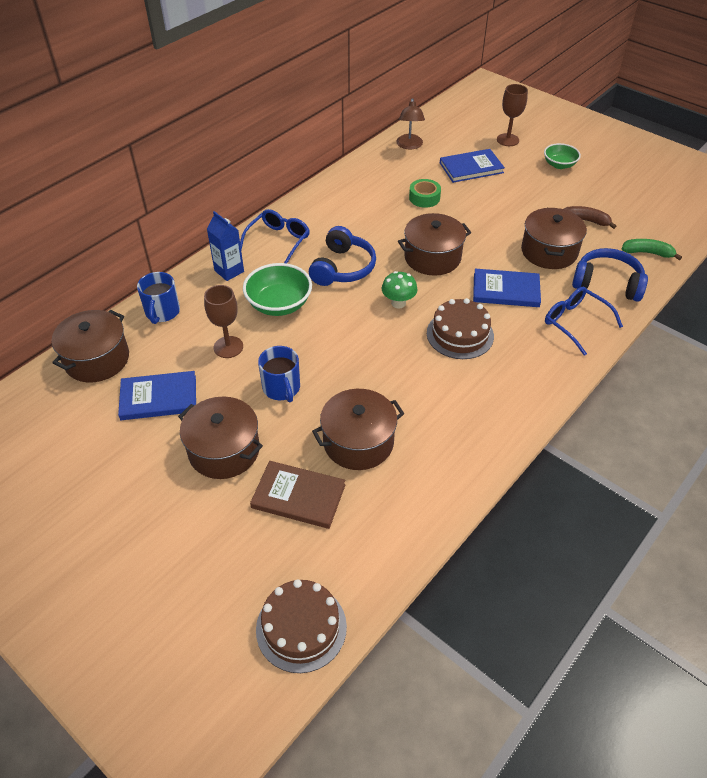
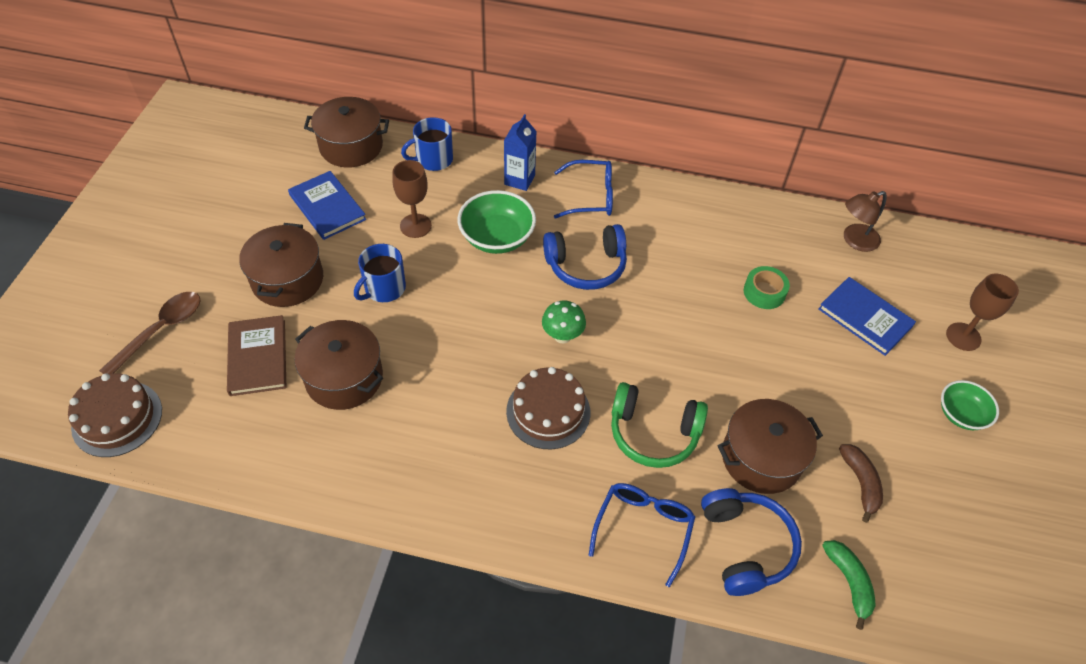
camera: 60 degrees right, 5 degrees up
brown pot [398,213,472,276] -> none
blue book [473,269,541,307] -> green headphones [611,382,708,468]
none -> brown spoon [99,292,201,374]

